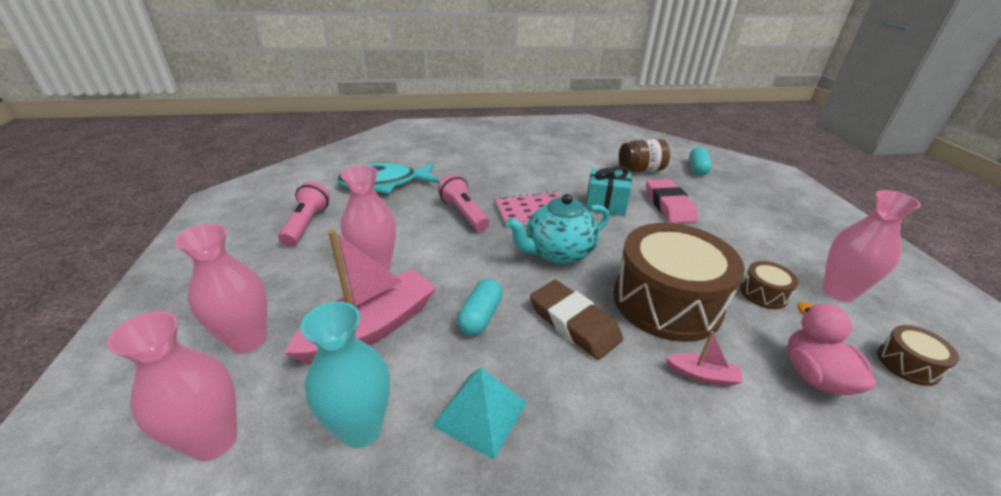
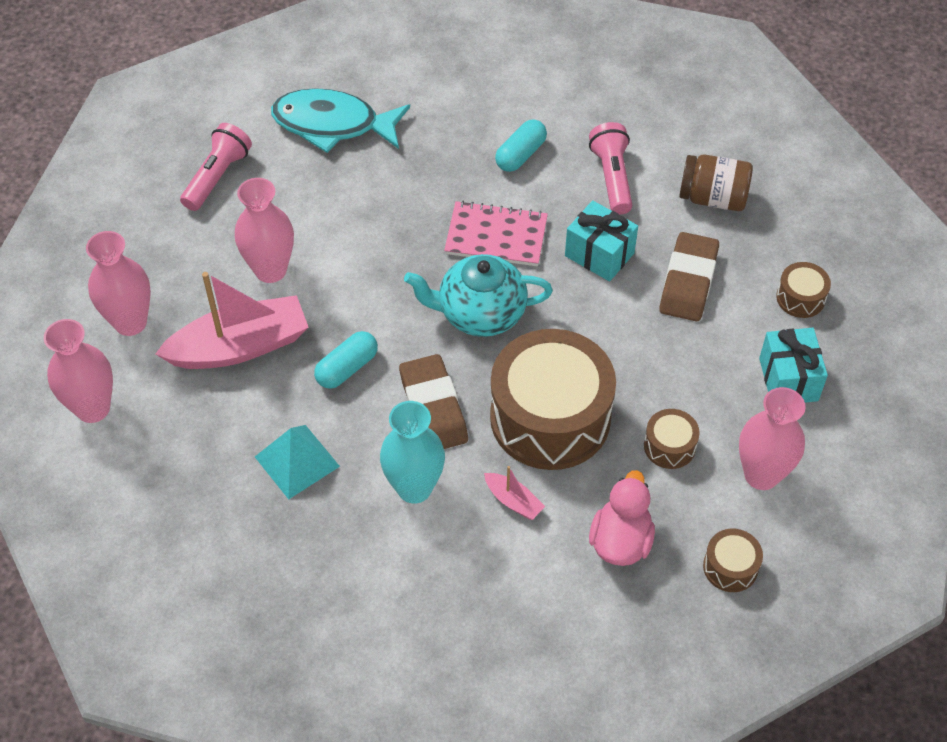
camera: 25 degrees right, 20 degrees up
turquoise vase [301,302,390,448] -> turquoise vase moved to [380,401,445,504]
pink flashlight [438,174,490,231] -> pink flashlight moved to [589,122,632,215]
pink eraser [646,179,698,223] -> brown eraser [659,232,719,322]
turquoise capsule [689,147,712,176] -> turquoise capsule moved to [495,119,547,172]
none -> turquoise gift [759,328,828,403]
none -> brown drum [776,262,831,318]

